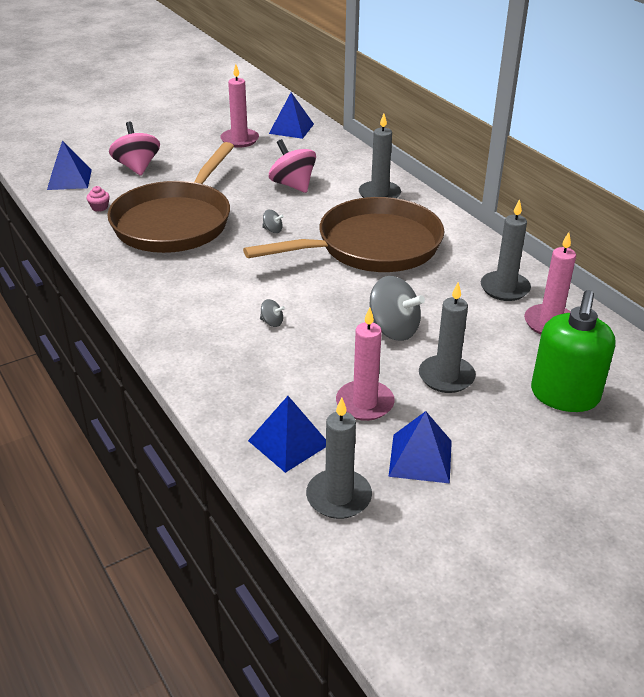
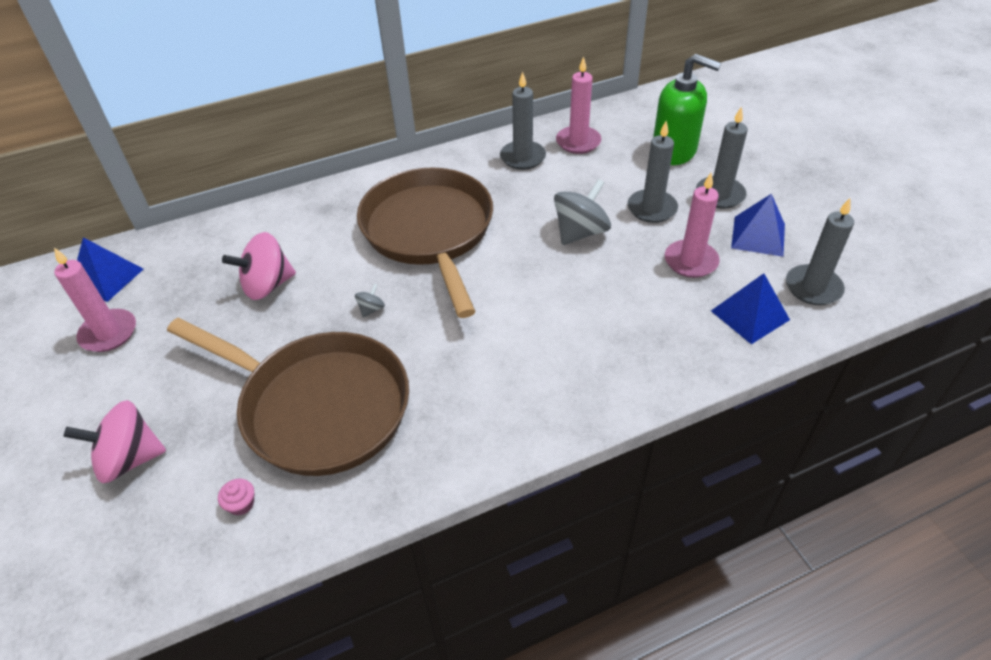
camera: 80 degrees left, 10 degrees up
blue pyramid [47,140,92,190] -> none
grey spinning top [260,299,285,327] -> none
grey candle [359,114,401,198] -> grey candle moved to [696,106,748,209]

